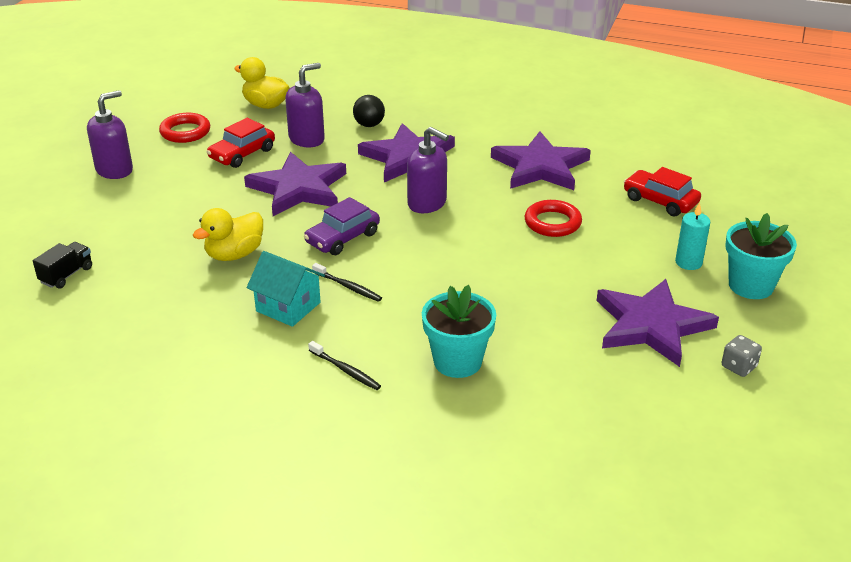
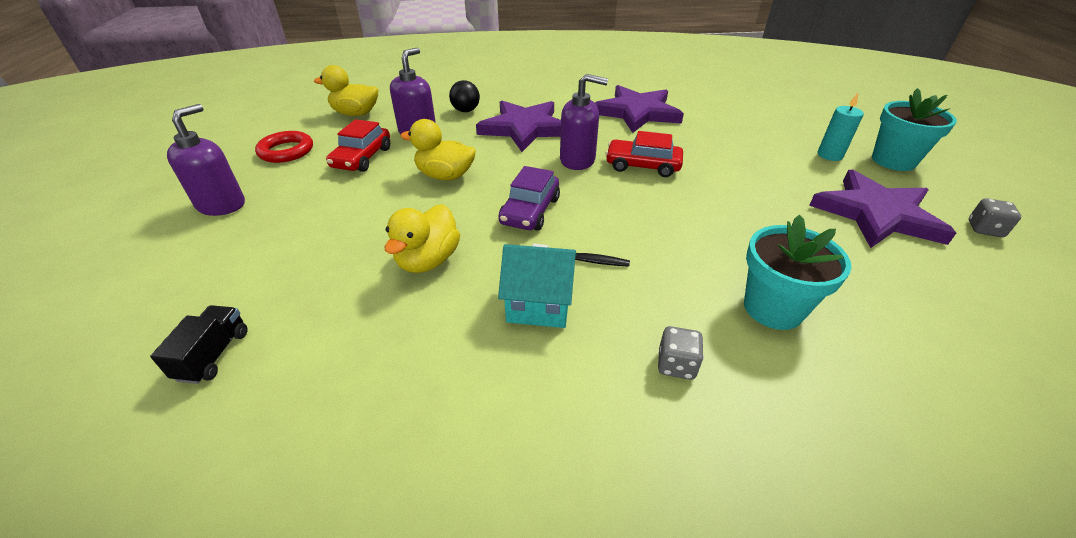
camera: 25 degrees left, 5 degrees up
purple star [244,152,346,216] -> yellow duck [400,119,476,180]
black toothbrush [308,341,381,390] -> grey dice [658,326,704,380]
red ring [525,200,582,237] -> none
red car [624,167,701,216] -> red car moved to [605,131,683,177]

